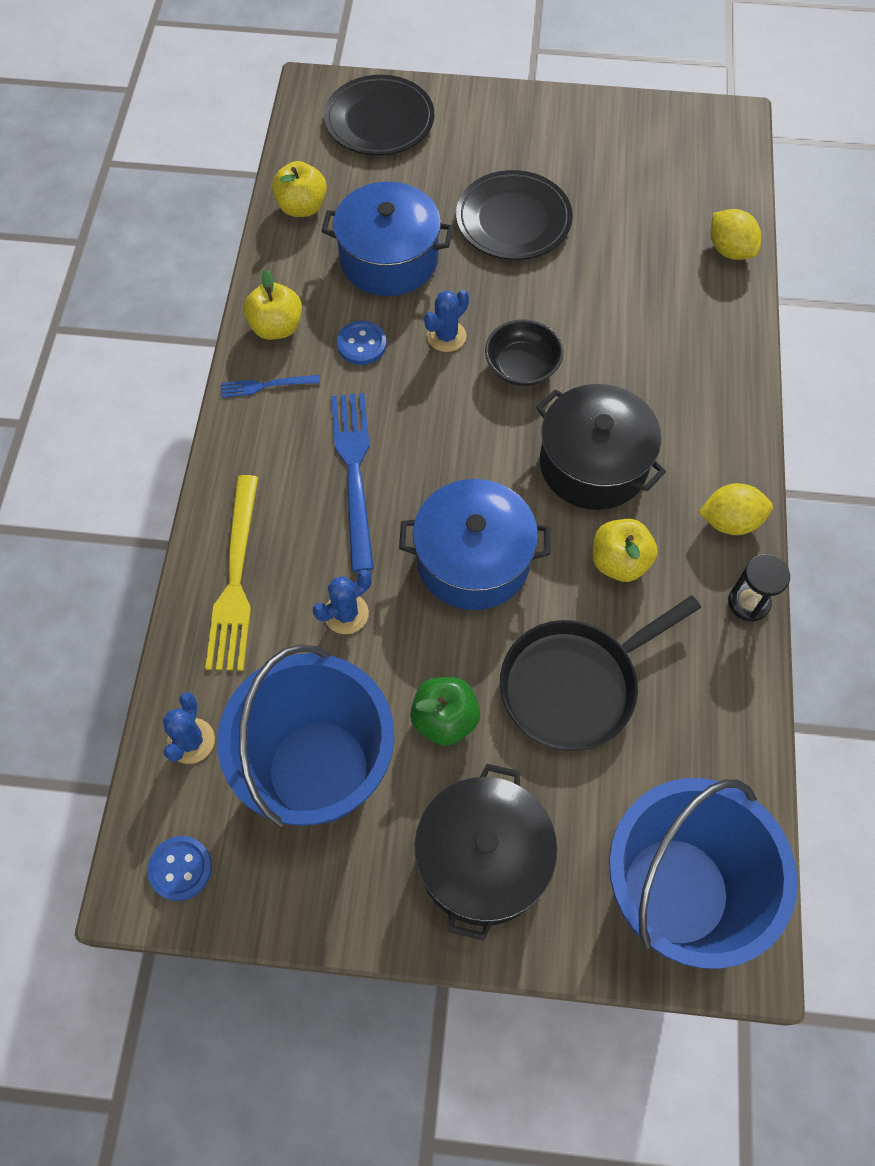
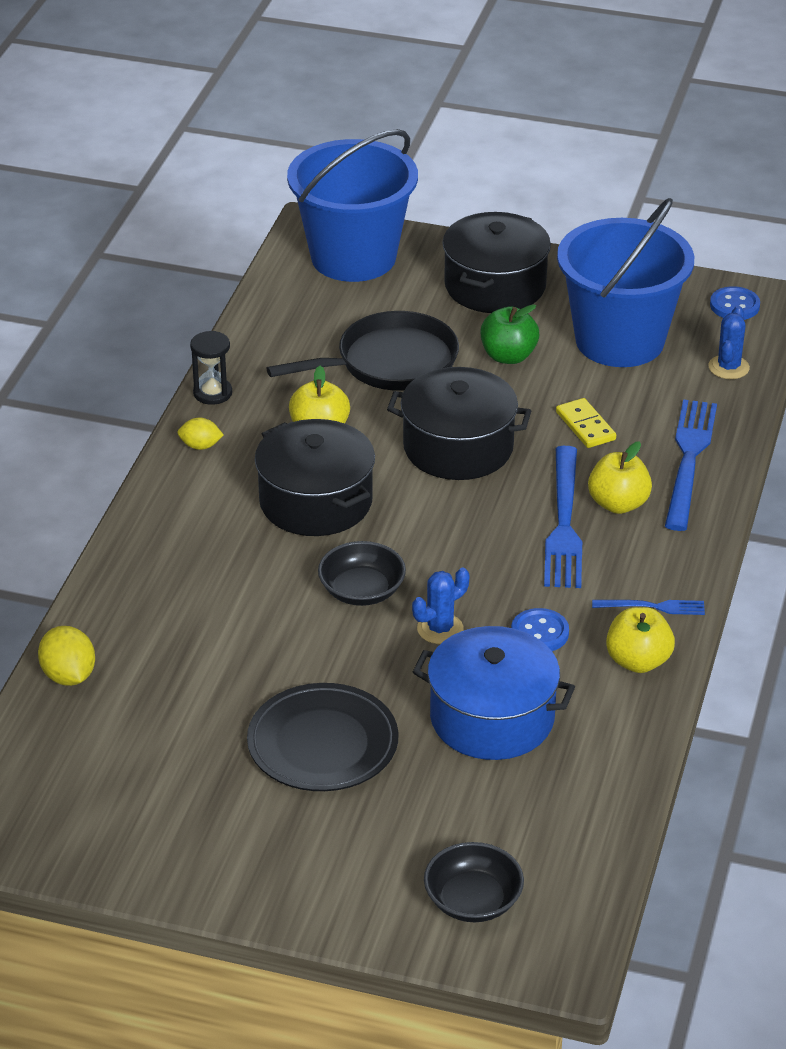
camera: 170 degrees left, 25 degrees down
yellow fork [205,475,258,671] -> blue fork [665,399,717,531]
yellow apple [272,161,327,217] -> yellow apple moved to [588,441,652,514]
blue cactus [313,569,371,634] -> yellow domino [556,398,616,448]
black plate [324,75,434,155] -> black bowl [424,842,524,922]
blue pot [399,479,550,610] -> black pot [387,367,531,480]
yellow lemon [699,483,773,535] -> yellow lemon [177,418,224,450], size x0.64

